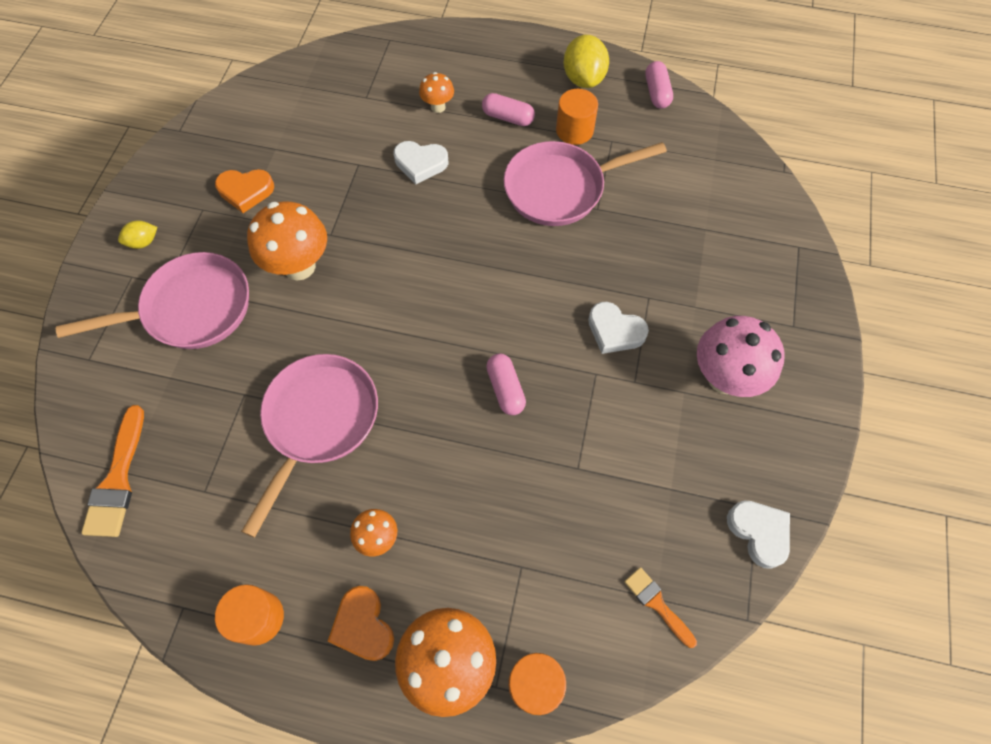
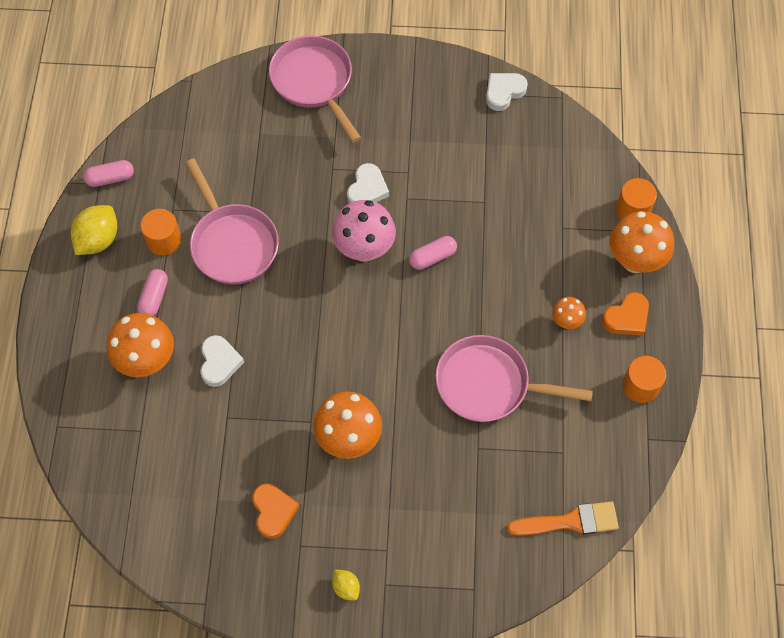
camera: 100 degrees left, 0 degrees up
pink pan [56,252,249,349] -> pink pan moved to [269,36,361,142]
orange mushroom [419,72,454,113] -> orange mushroom [107,313,174,377], size x1.92
yellow lemon [564,35,609,88] -> yellow lemon turned 45 degrees counterclockwise [71,205,117,255]
orange brush [624,567,697,648] -> none
pink mushroom [697,316,785,397] -> pink mushroom moved to [332,200,396,262]

